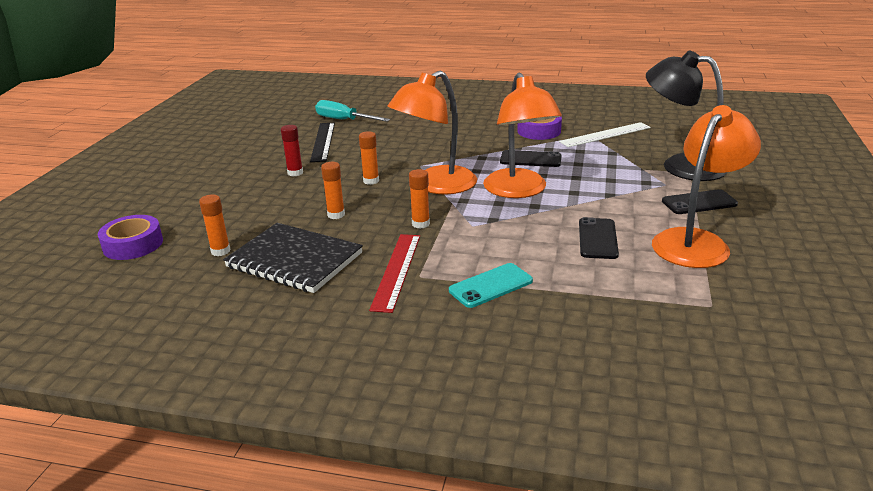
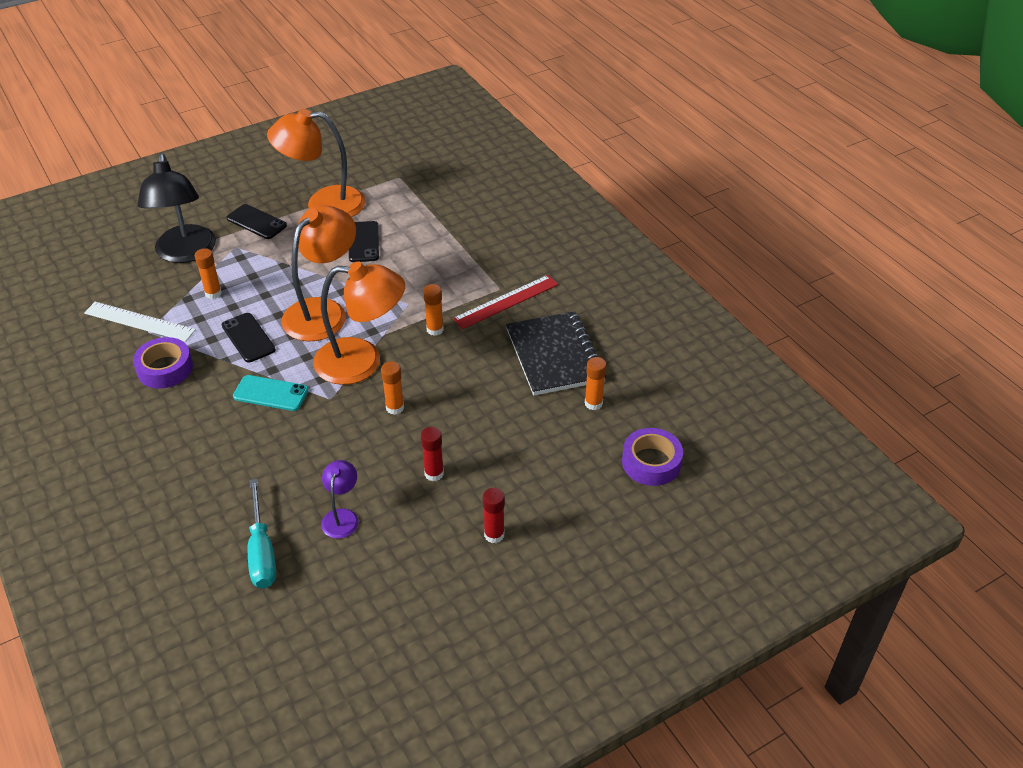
camera: 135 degrees left, 15 degrees up
black ruler [310,123,335,162] -> purple lamp [321,460,359,539]
orange glue stick [321,162,345,219] -> orange glue stick moved to [195,248,222,299]
turquoise phone [449,263,533,308] -> turquoise phone moved to [233,375,309,411]
black phone [579,217,619,259] -> black phone turned 60 degrees counterclockwise [349,221,379,262]
none -> red glue stick [483,488,505,543]

